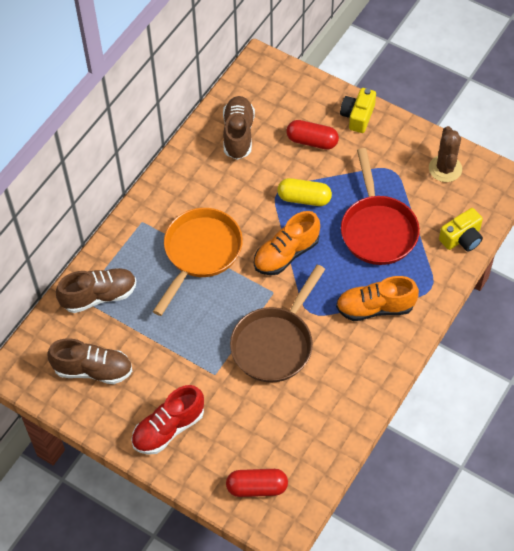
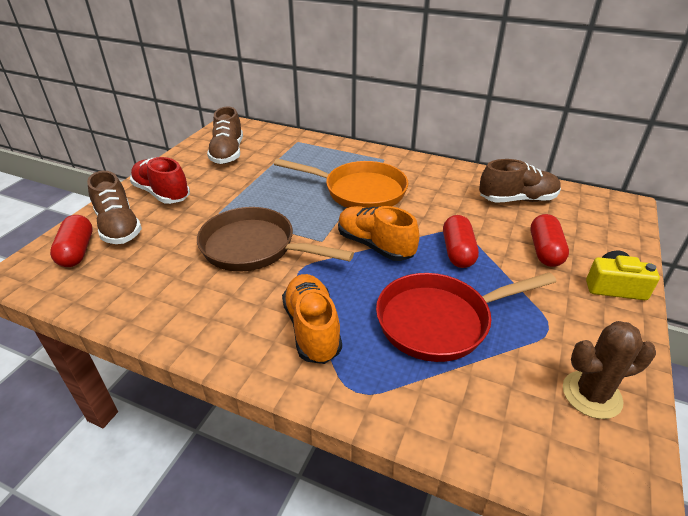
camera: 80 degrees right, 20 degrees down
brown shoe [56,268,136,313] -> brown shoe moved to [87,171,142,244]
yellow capsule [277,178,332,206] -> red capsule [443,215,479,268]
yellow camera [439,208,483,252] -> none

